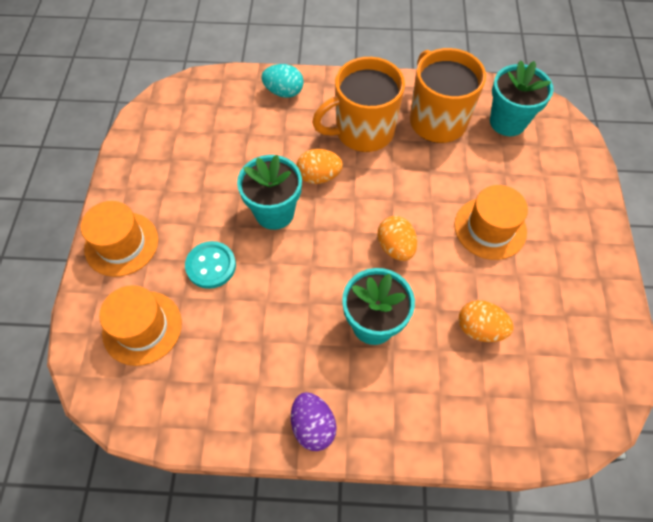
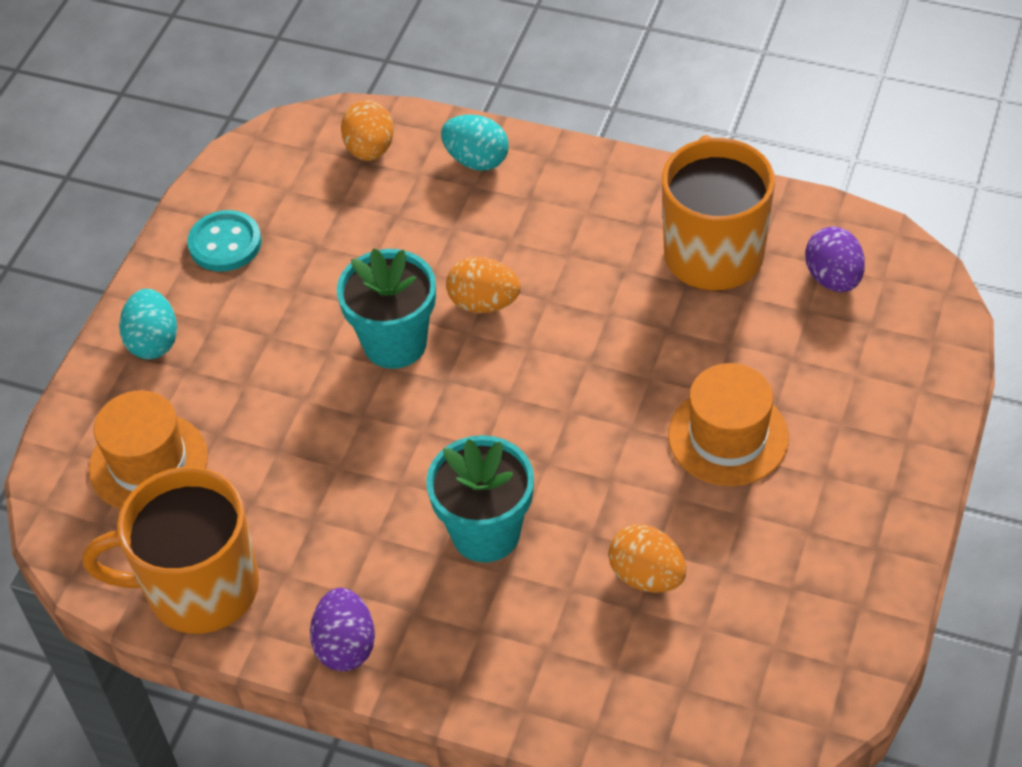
camera: 20 degrees right, 10 degrees down
orange hat [81,201,158,277] -> turquoise egg [119,289,177,359]
turquoise button [185,241,236,289] -> turquoise button moved to [187,210,262,272]
orange mug [312,57,405,152] -> orange mug moved to [83,467,259,634]
orange egg [377,216,417,261] -> orange egg moved to [341,100,394,161]
turquoise flower pot [490,60,554,136] -> purple egg [805,226,865,292]

